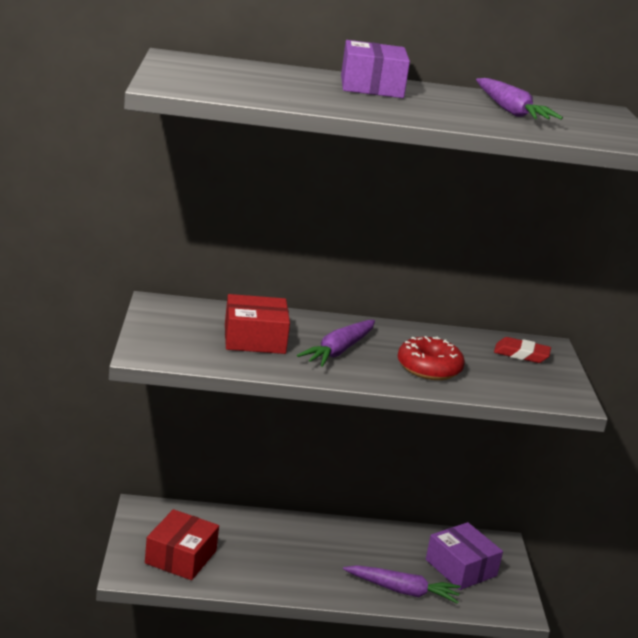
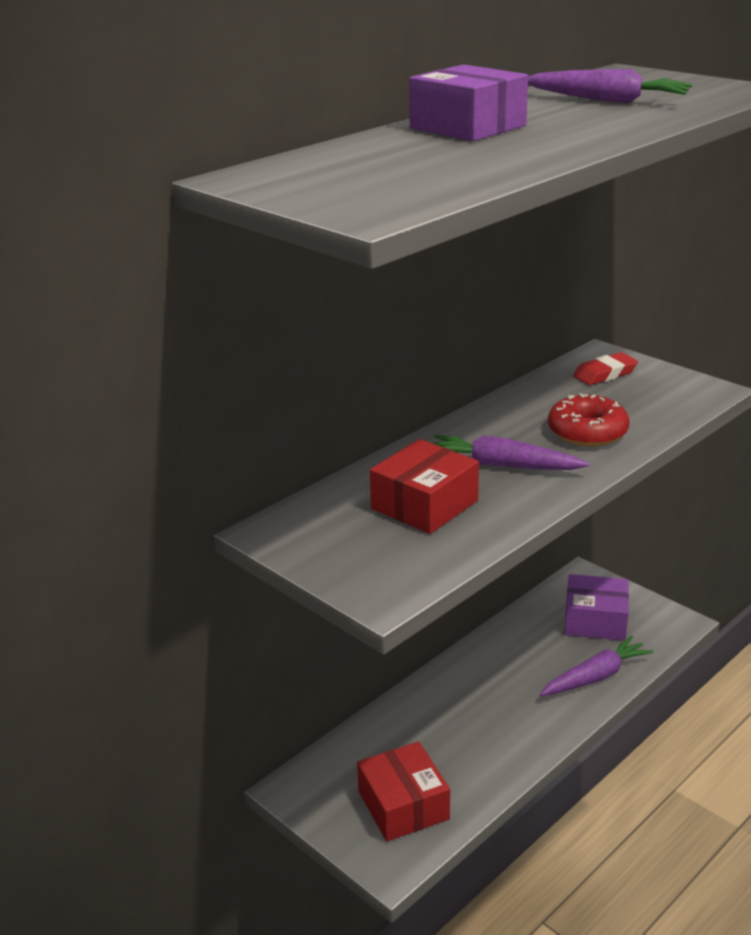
camera: 40 degrees left, 5 degrees up
purple carrot [297,320,375,367] -> purple carrot turned 120 degrees clockwise [432,435,590,470]

